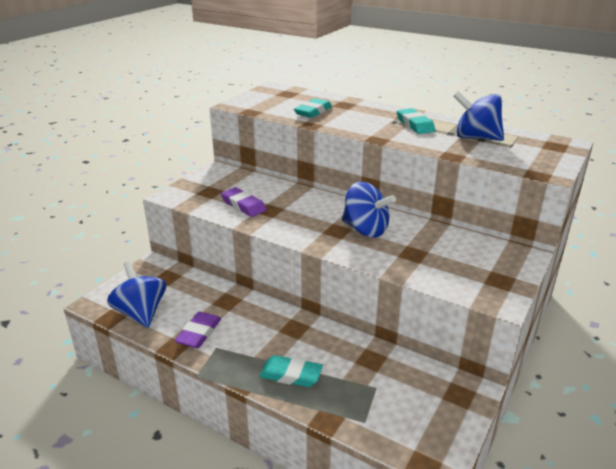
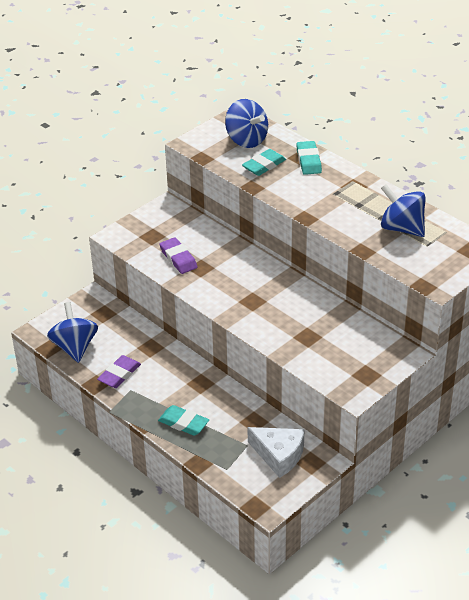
camera: 15 degrees right, 10 degrees up
blue spinning top [342,182,396,238] -> blue spinning top moved to [225,99,268,148]
turquoise eraser [397,108,435,134] -> turquoise eraser moved to [296,141,322,175]
none -> white cheese [247,427,304,478]

